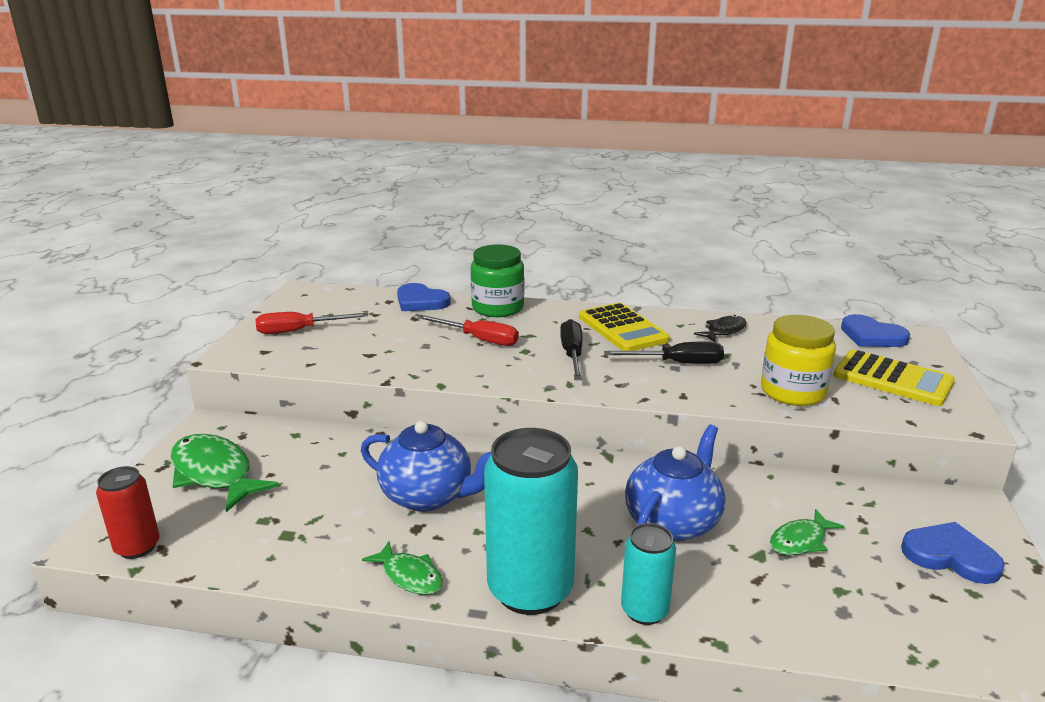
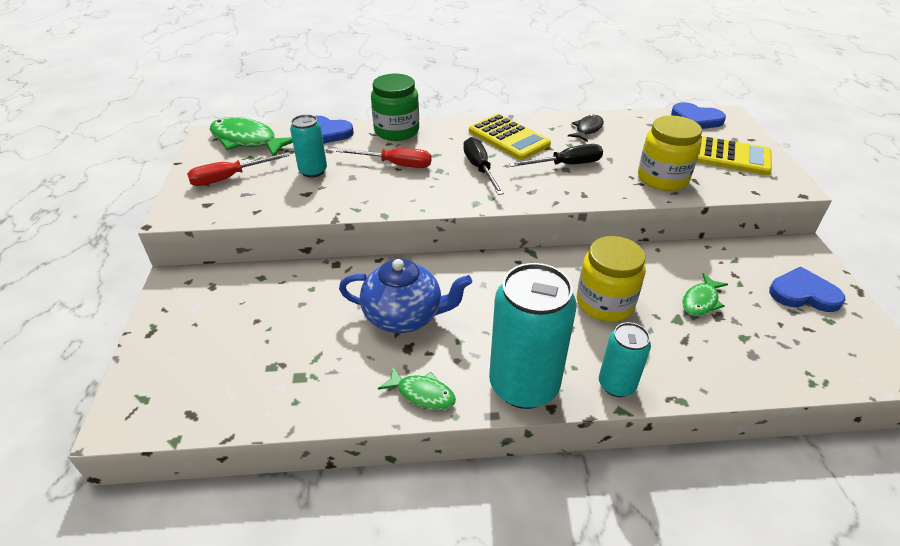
camera: 15 degrees left, 15 degrees up
red can [96,466,159,559] -> none
green fish [171,434,280,512] -> green fish moved to [210,117,293,156]
blue teapot [625,425,725,541] -> yellow jar [577,236,646,322]
none -> turquoise can [290,114,327,178]

